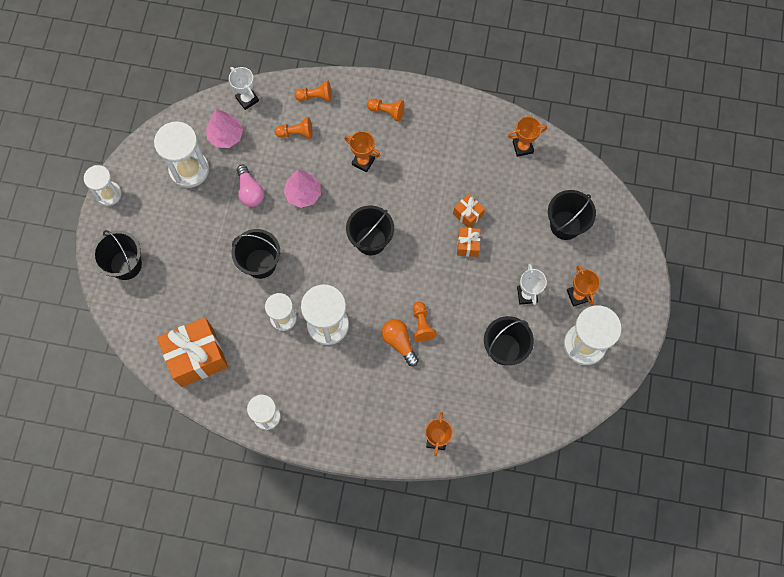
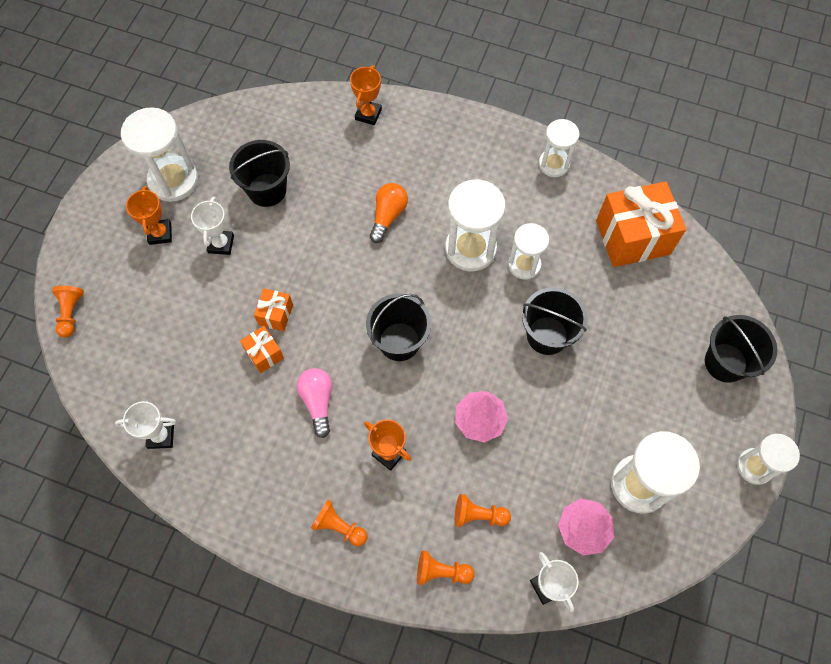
camera: 170 degrees left, 5 degrees down
pink light bulb [237,165,264,207] -> pink light bulb moved to [297,368,332,438]
orange light bulb [382,319,419,366] -> orange light bulb turned 135 degrees counterclockwise [370,183,408,243]
orange pawn [413,302,437,341] -> orange pawn moved to [52,286,84,338]
orange trophy [508,116,547,157] -> white trophy [115,401,176,449]
black bucket [548,190,596,240] -> none

